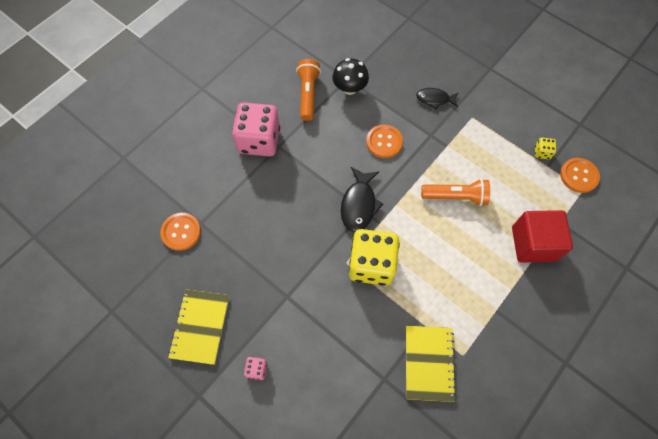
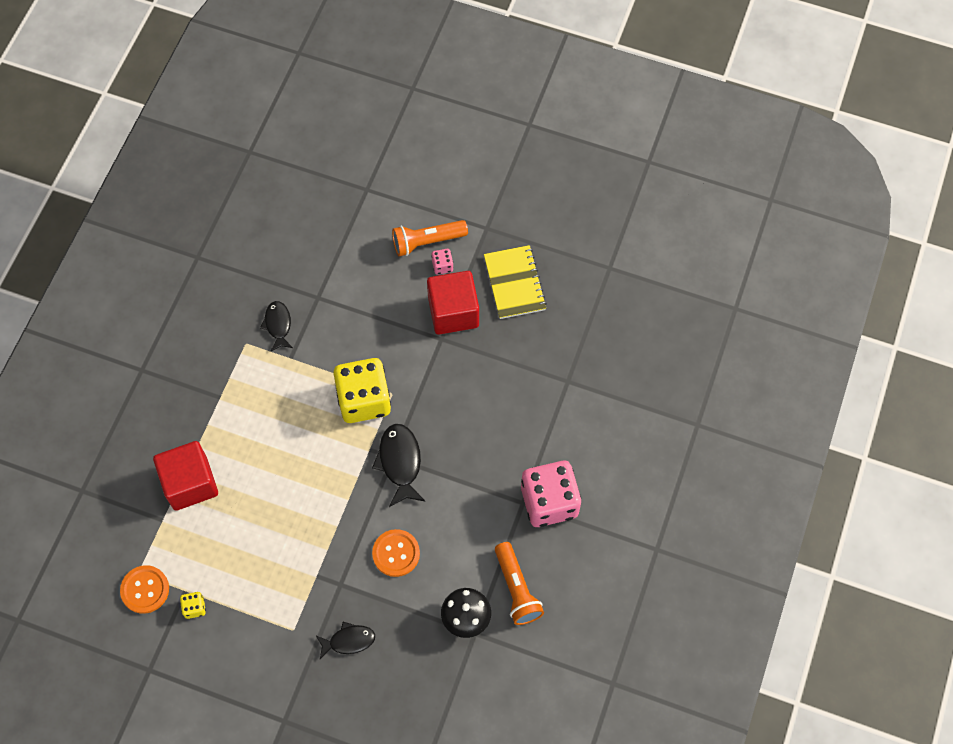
camera: 160 degrees right, 0 degrees up
orange button [160,213,201,251] -> none
yellow notebook [406,326,456,402] -> black fish [260,301,293,352]
orange flashlight [421,179,490,206] -> orange flashlight moved to [392,220,468,256]
none -> red cube [427,271,479,335]

